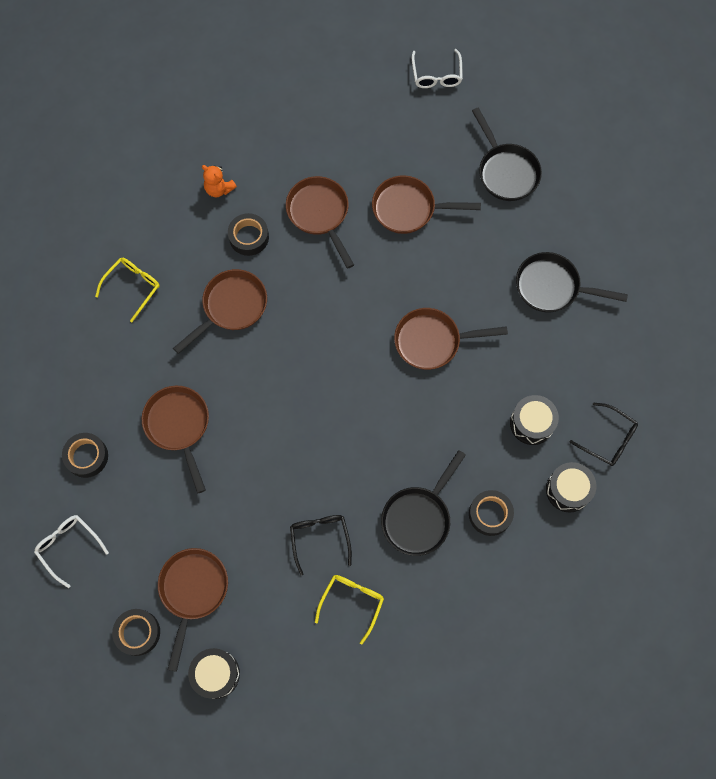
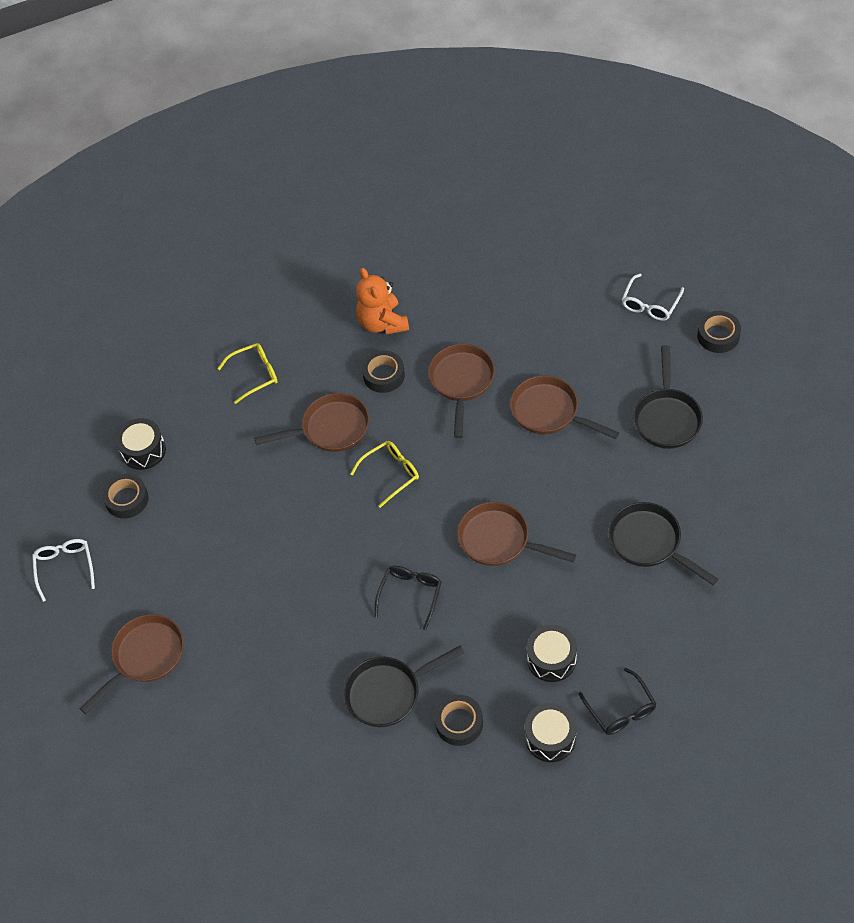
camera: 35 degrees right, 15 degrees down
black tape [112,609,160,656] -> black tape moved to [697,311,741,353]
brown pan [142,386,209,493] -> none
black drum [188,648,240,699] -> black drum moved to [116,418,166,470]
orange teddy bear [202,165,237,197] -> orange teddy bear [356,268,409,335], size x1.63
black glasses [290,515,352,576] -> black glasses moved to [375,566,442,630]
yellow glasses [315,575,384,645] -> yellow glasses moved to [350,441,419,508]

